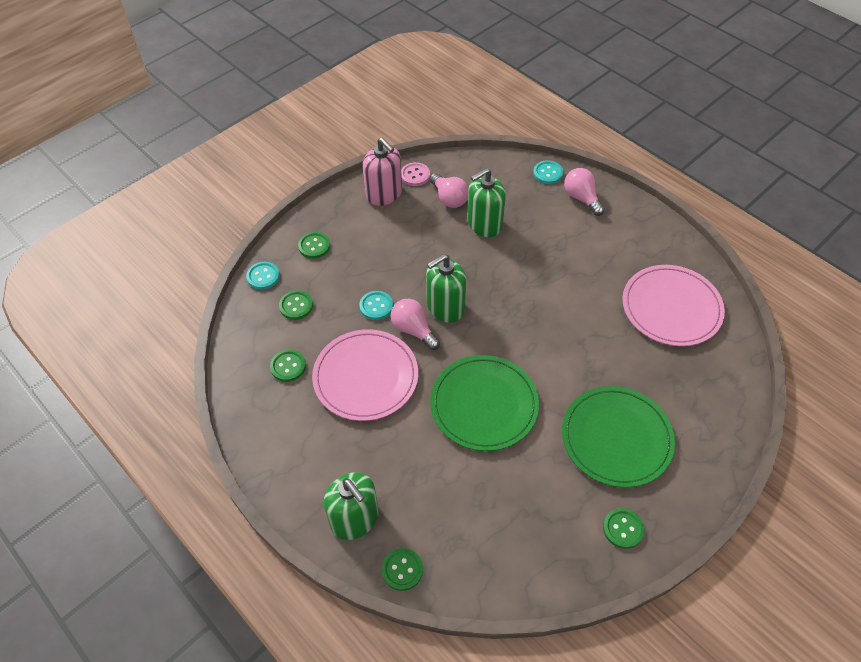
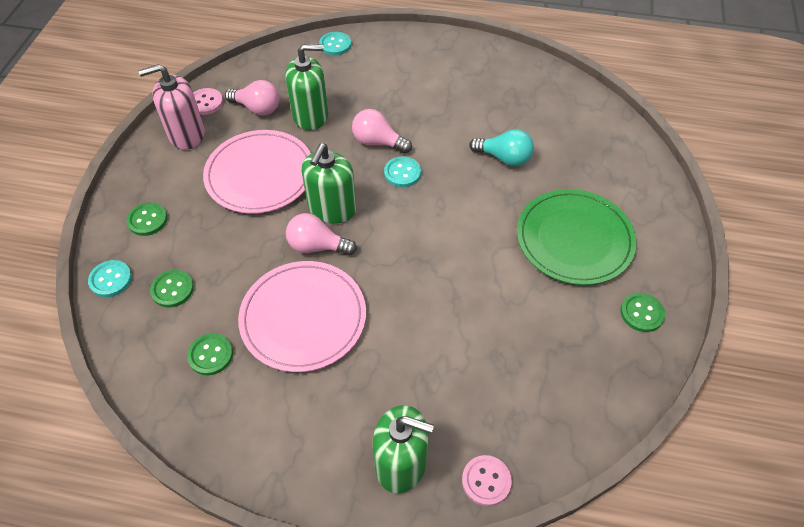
camera: 35 degrees left, 0 degrees up
turquoise button [359,291,393,320] -> turquoise button moved to [384,156,421,187]
pink soap dispenser [363,137,402,206] -> pink soap dispenser turned 150 degrees clockwise [138,64,205,150]
green button [382,548,423,591] -> pink button [462,455,512,506]
green plate [430,355,539,451] -> none
green soap dispenser [467,168,506,237] -> green soap dispenser turned 120 degrees counterclockwise [285,44,328,130]
pink light bulb [564,168,605,216] -> pink light bulb moved to [352,109,412,153]
pink plate [623,265,725,346] -> pink plate moved to [203,130,311,214]
none -> turquoise light bulb [469,129,534,166]

